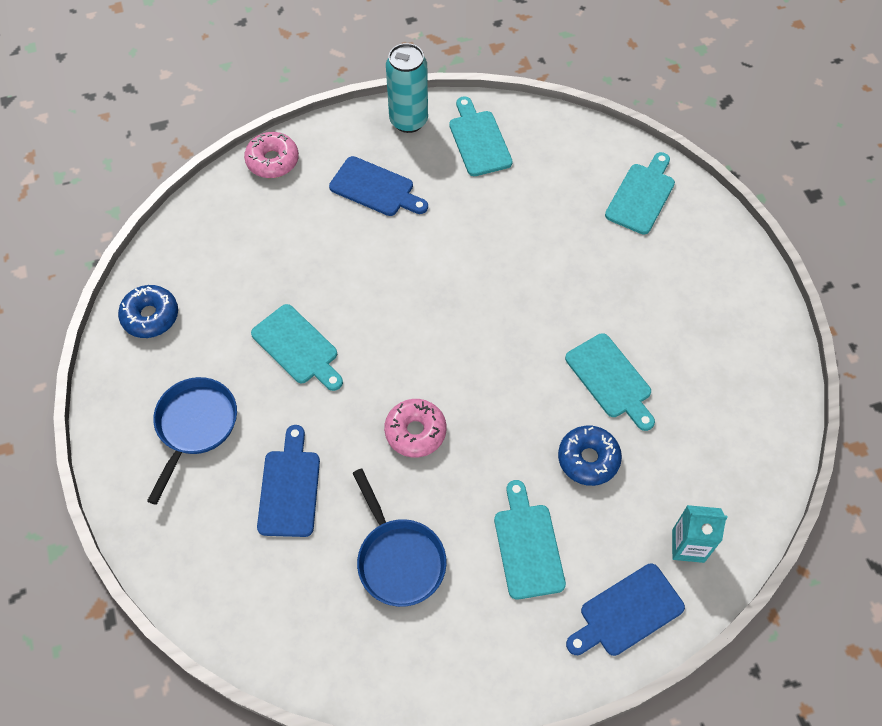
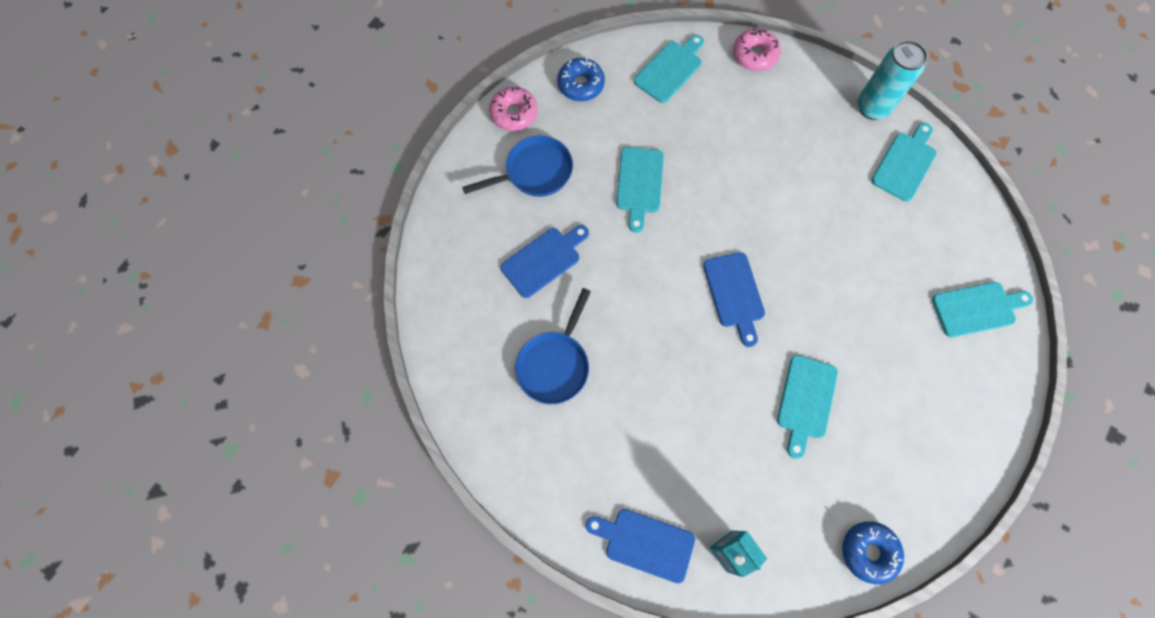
camera: 50 degrees right, 10 degrees up
blue cutting board [329,156,428,216] -> blue cutting board moved to [703,252,765,347]
pink donut [384,399,446,457] -> pink donut moved to [489,87,537,131]
turquoise cutting board [494,480,566,600] -> turquoise cutting board moved to [634,35,704,103]
blue donut [558,426,622,486] -> blue donut moved to [842,522,904,584]

